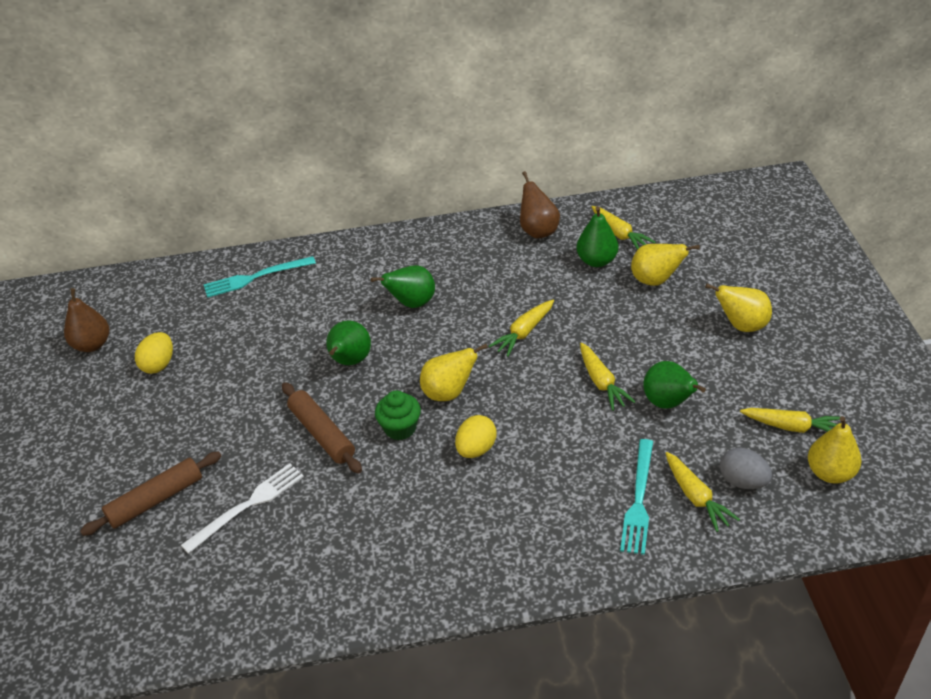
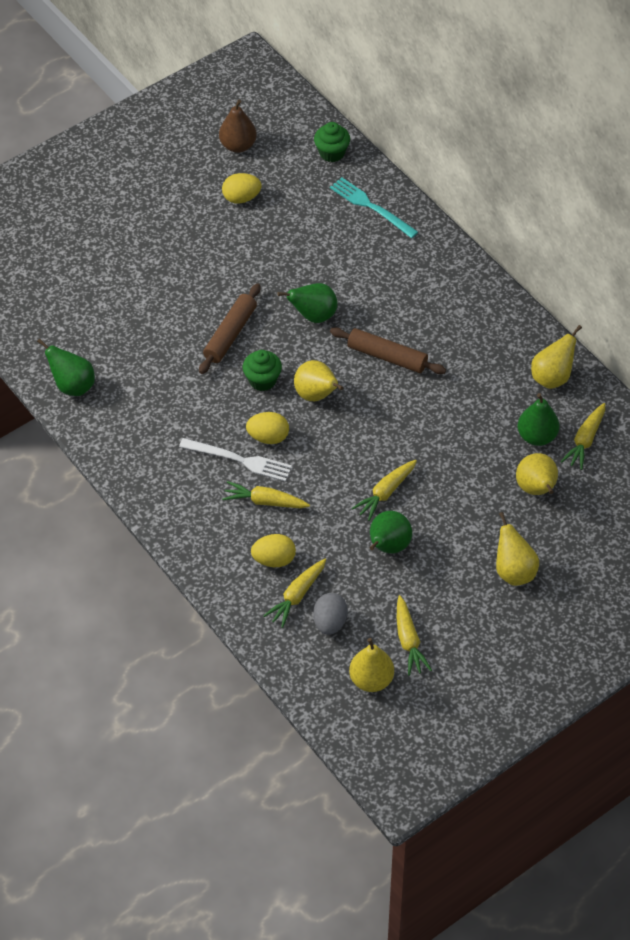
camera: 60 degrees right, 10 degrees up
brown rolling pin [80,452,221,536] -> brown rolling pin moved to [330,327,446,374]
white fork [181,463,304,554] -> white fork moved to [179,438,292,482]
green pear [371,265,435,308] -> green pear moved to [37,339,95,396]
yellow carrot [489,300,554,357] -> yellow carrot moved to [222,481,310,508]
brown pear [520,171,560,238] -> yellow pear [531,325,582,389]
turquoise fork [620,439,653,555] -> yellow egg [251,534,296,567]
none -> green cupcake [314,122,350,162]

